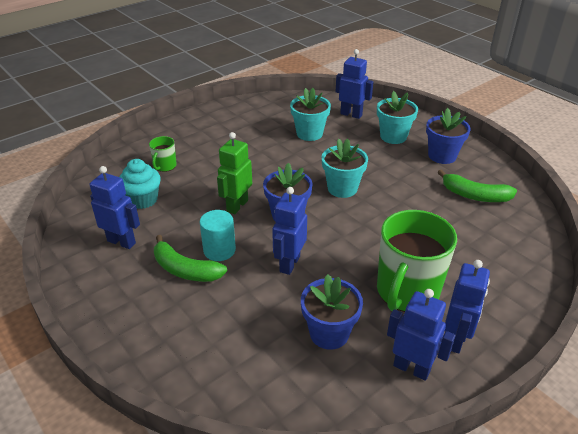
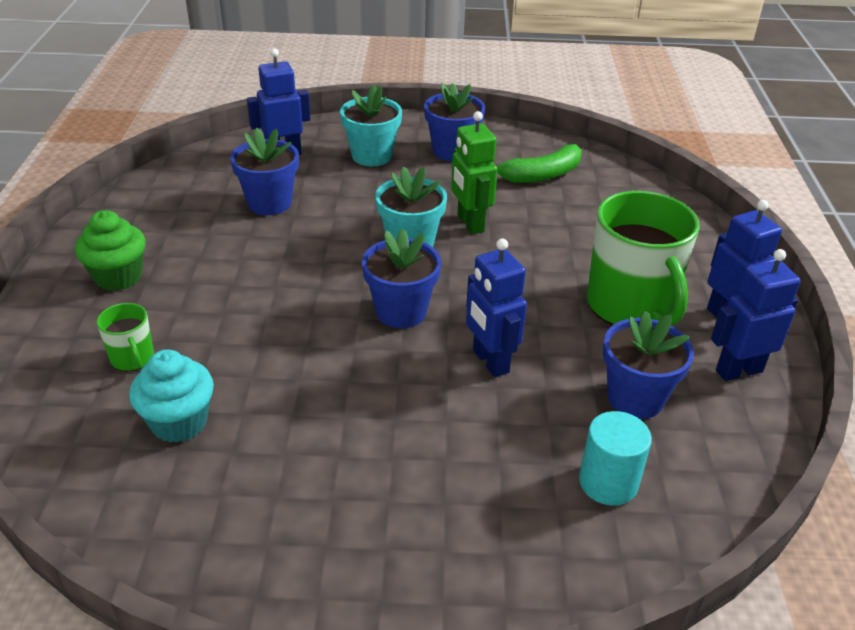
camera: 50 degrees left, 0 degrees up
blue robot [90,166,140,249] -> none
green banana [154,235,227,282] -> none
turquoise cylinder [200,210,236,261] -> turquoise cylinder moved to [579,411,652,505]
green robot [217,132,252,214] -> green robot moved to [451,111,498,234]
turquoise flower pot [290,88,331,141] -> blue flower pot [230,128,299,215]
none -> green cupcake [75,210,146,291]

